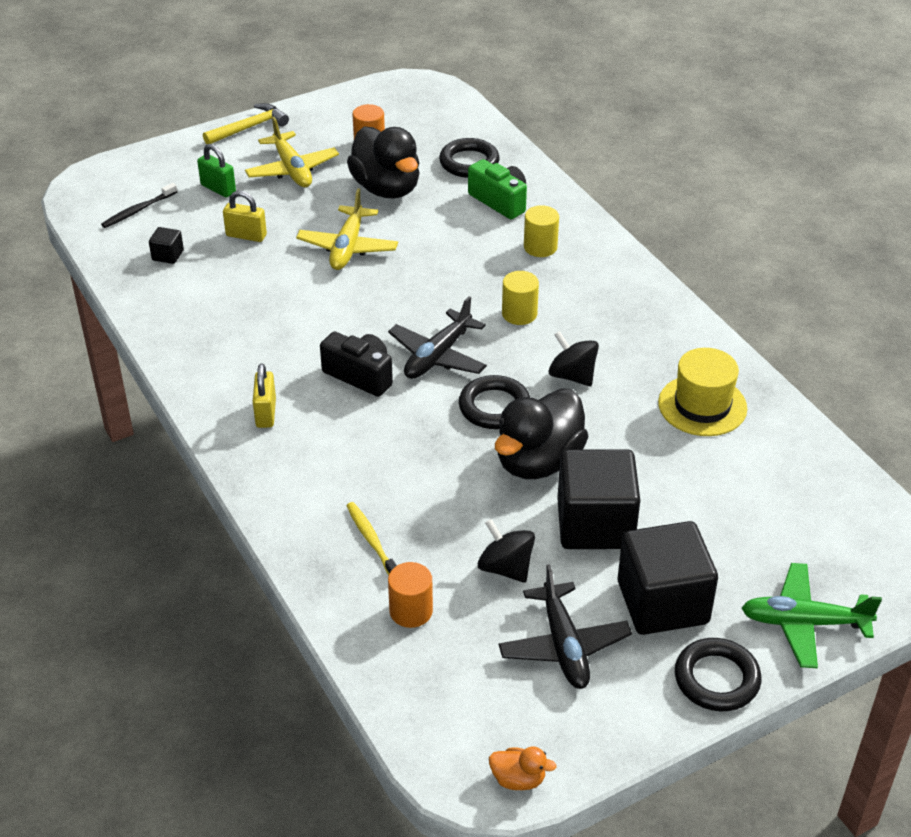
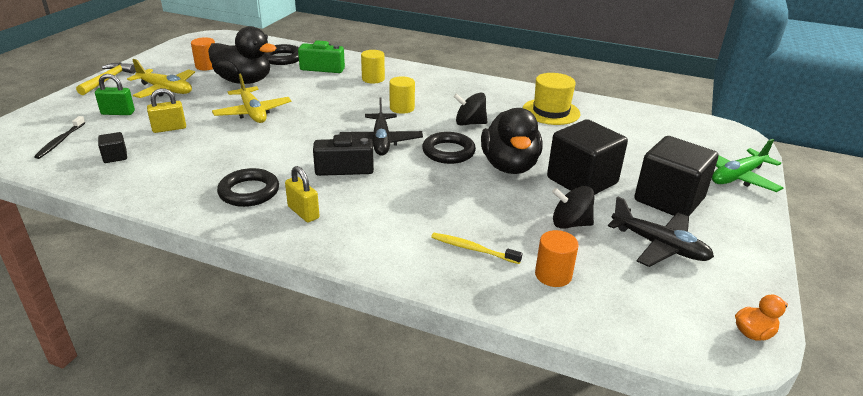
camera: 40 degrees left, 10 degrees down
black ring [675,638,762,711] -> black ring moved to [217,168,279,207]

